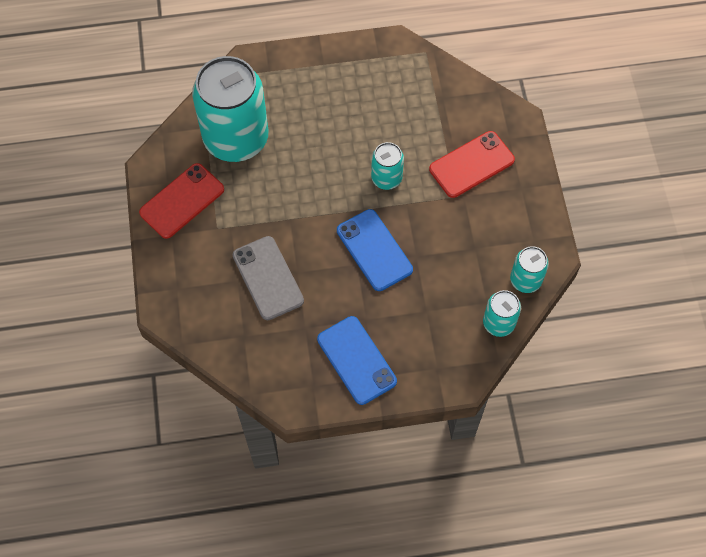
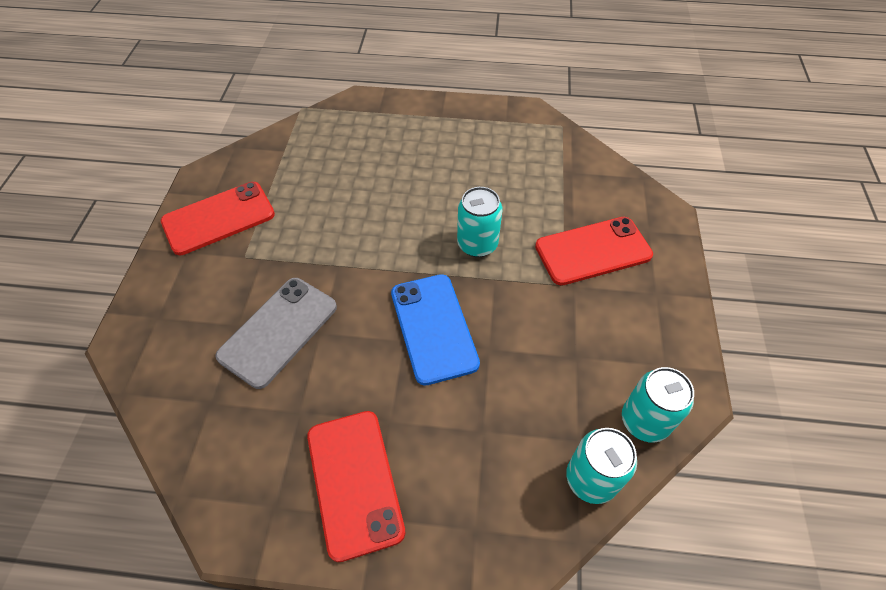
camera: 15 degrees right, 10 degrees down
turquoise can [192,56,268,162] -> none
grey phone [233,236,304,320] -> grey phone turned 45 degrees clockwise [215,278,337,389]
blue phone [317,316,397,405] -> red phone [307,411,405,562]

